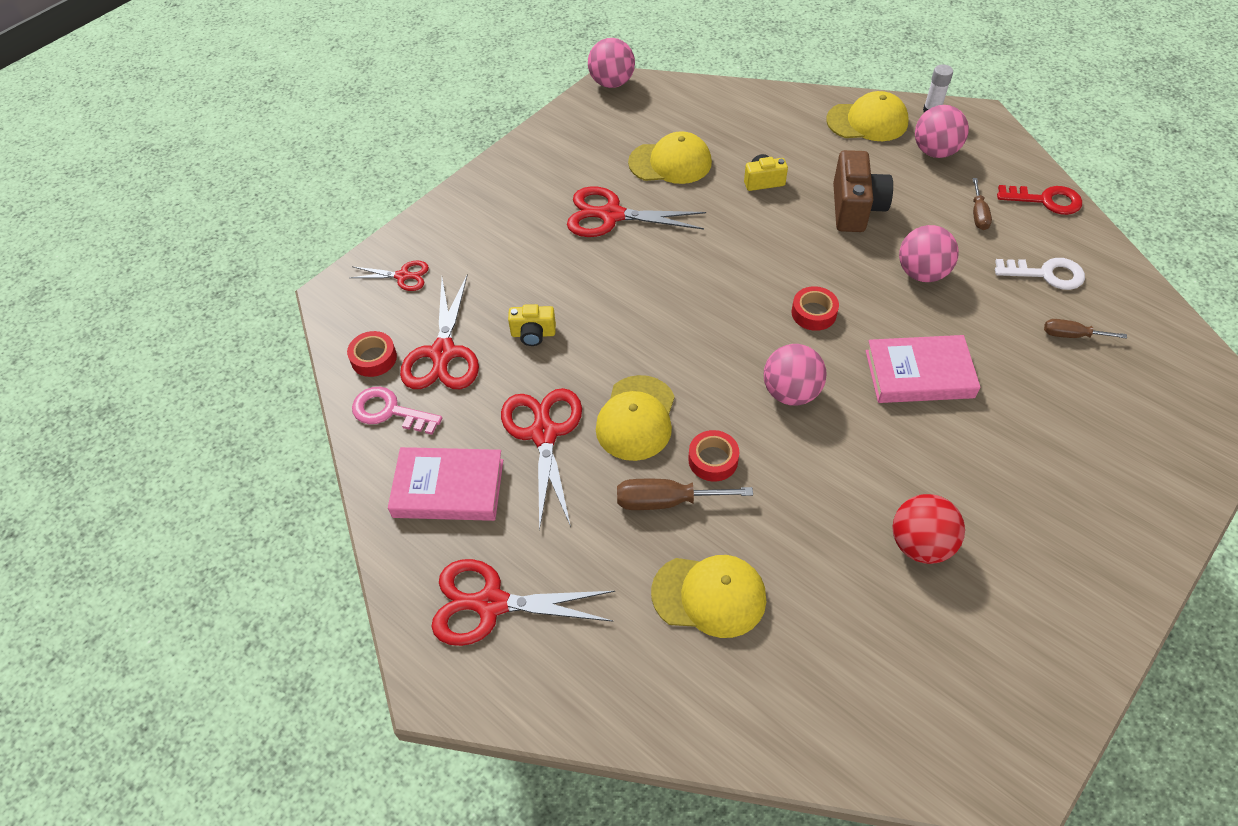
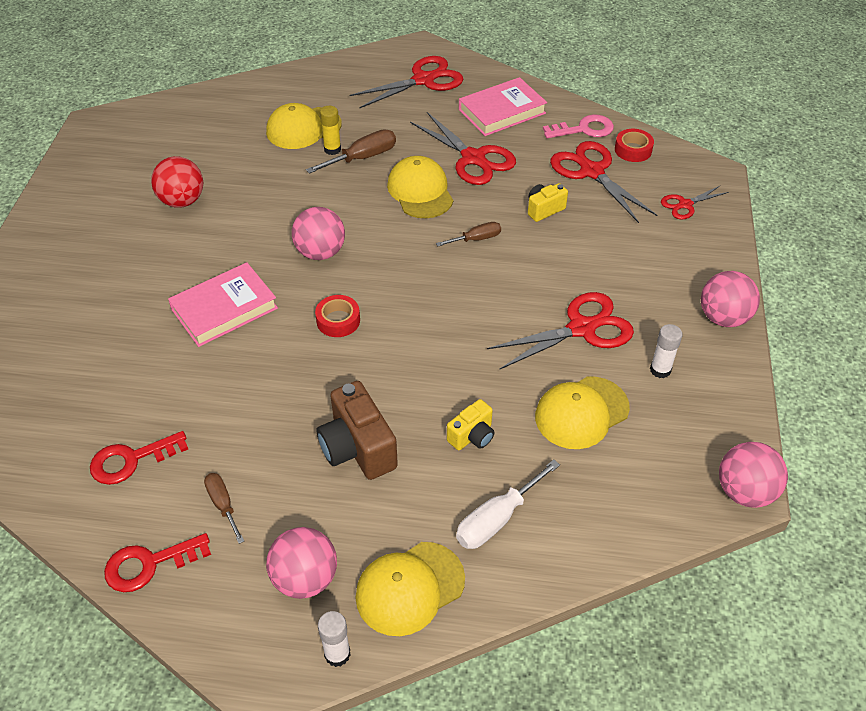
camera: 145 degrees right, 5 degrees down
red tape [688,430,739,481] -> none
pink ball [899,225,959,282] -> pink ball moved to [701,271,760,327]
white key [995,258,1085,290] -> red key [90,431,188,485]
brown screwdriver [1044,319,1127,339] -> brown screwdriver moved to [436,222,501,246]
none -> yellow glue stick [320,106,341,155]
none -> white screwdriver [456,459,560,549]
none -> white glue stick [650,324,683,378]

